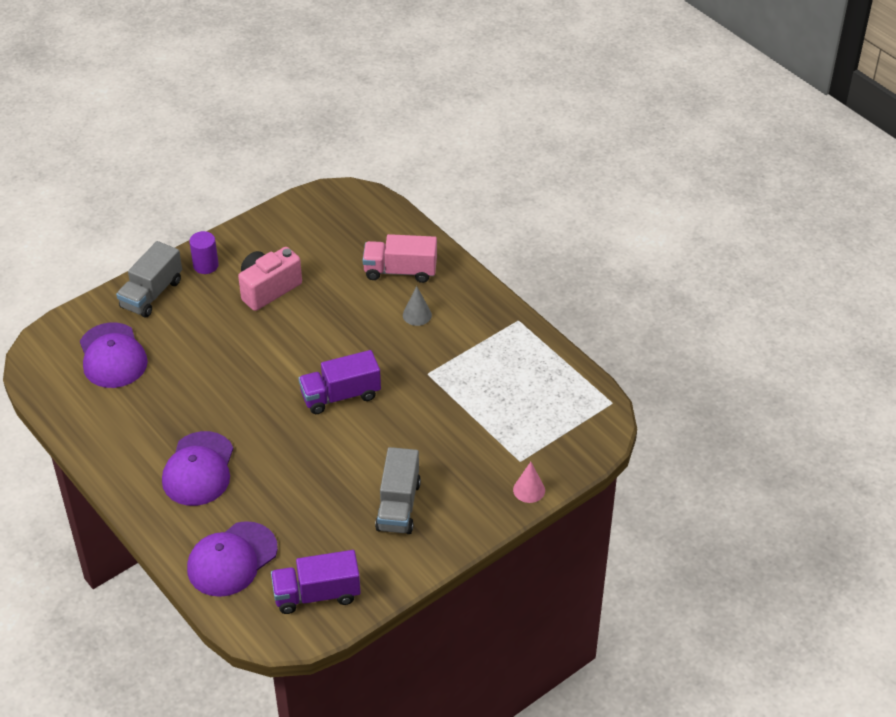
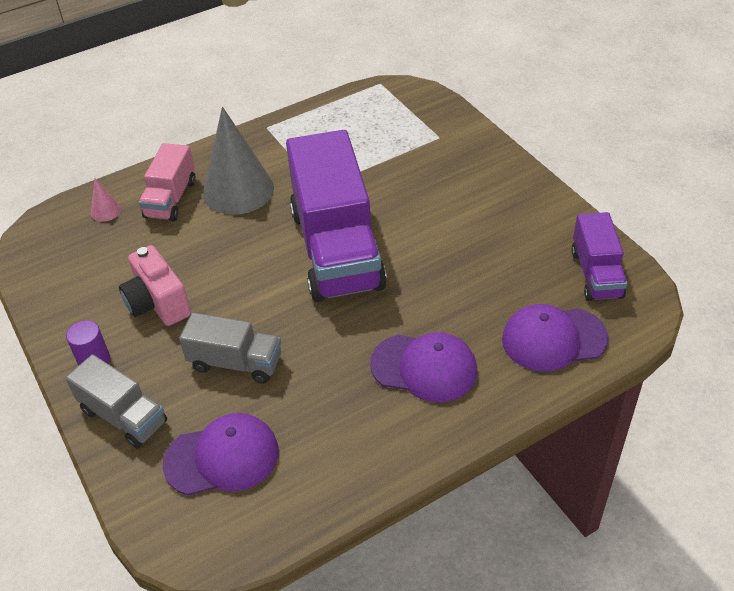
camera: 80 degrees left, 0 degrees up
purple cap [187,521,278,597] -> purple cap turned 120 degrees clockwise [502,304,608,372]
purple truck [298,350,381,414] -> purple truck [286,130,387,302], size x1.98
grey truck [375,447,421,534] -> grey truck moved to [179,313,281,384]
grey cone [403,286,432,326] -> grey cone [203,107,274,215], size x2.36
pink cone [513,462,545,503] -> pink cone moved to [91,178,122,222]

